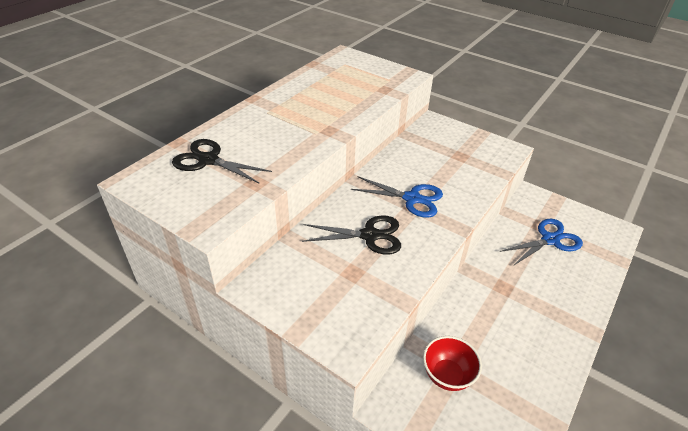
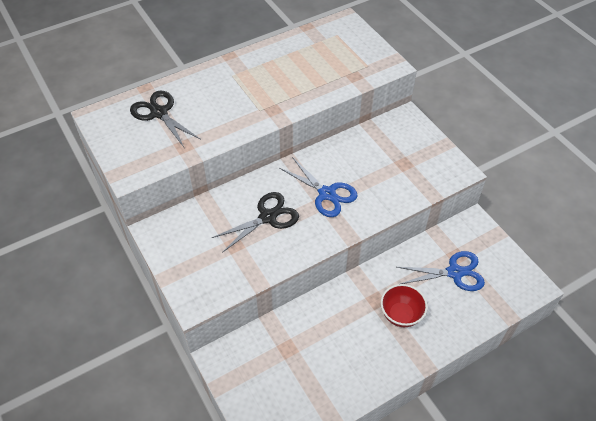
camera: 25 degrees right, 10 degrees up
black scissors [302,215,401,255] -> black scissors turned 60 degrees counterclockwise [212,192,299,253]
red bowl [423,336,482,391] -> red bowl moved to [381,284,428,327]

